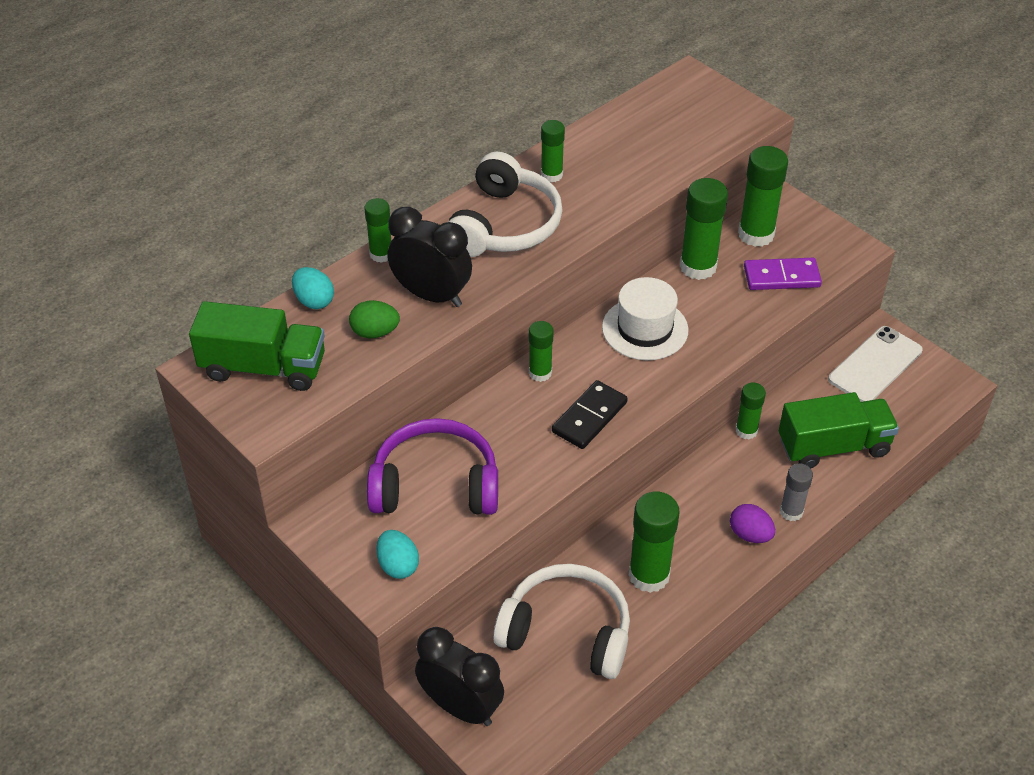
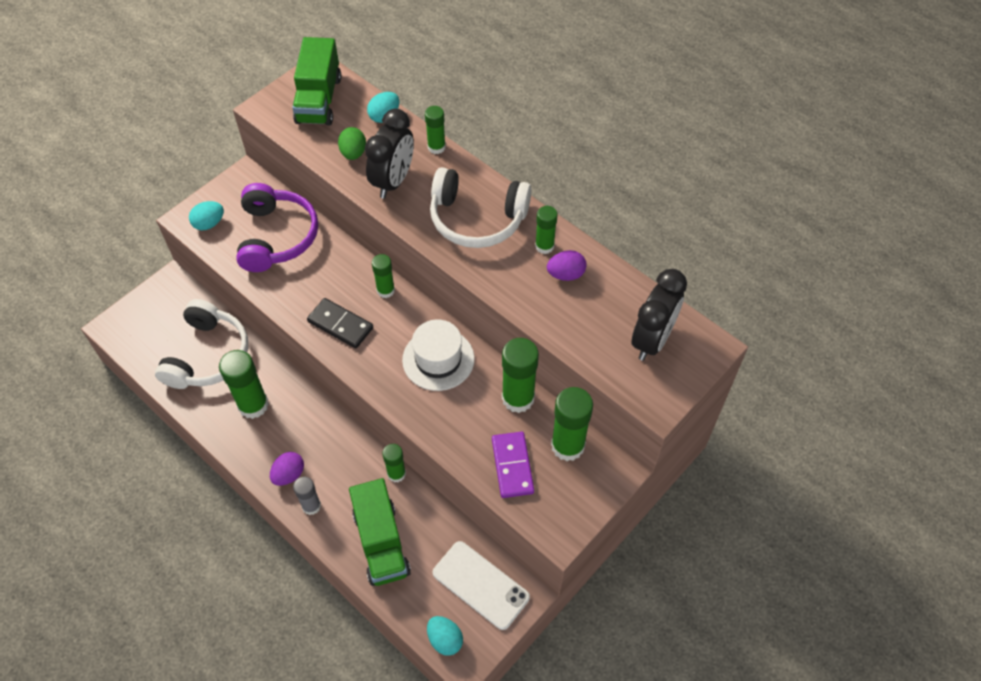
camera: 85 degrees right, 10 degrees up
black clock [415,627,504,726] -> black clock moved to [632,269,687,361]
none -> turquoise egg [427,616,463,656]
none -> purple egg [547,250,587,281]

